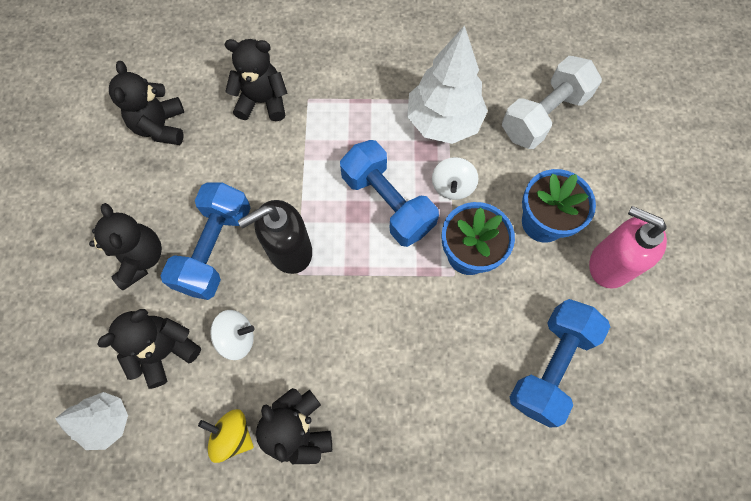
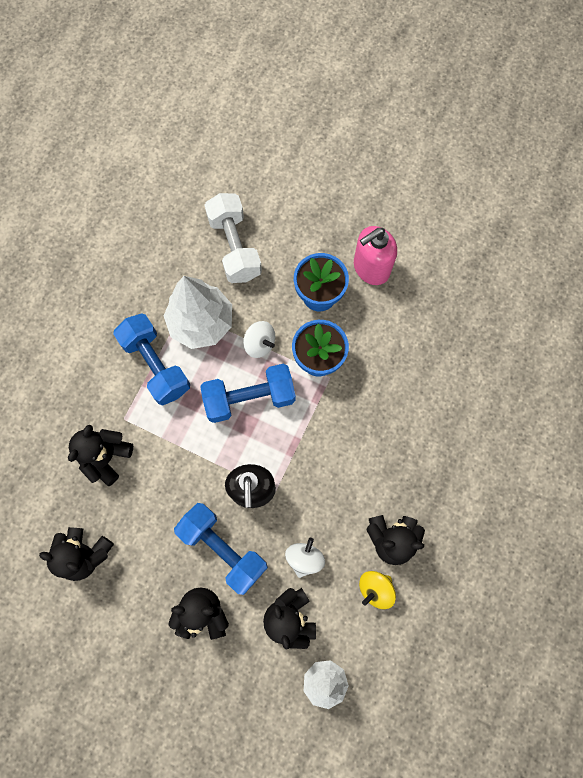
camera: 65 degrees left, 5 degrees up
blue dumbbell [510,299,610,428] -> blue dumbbell moved to [113,313,190,406]

